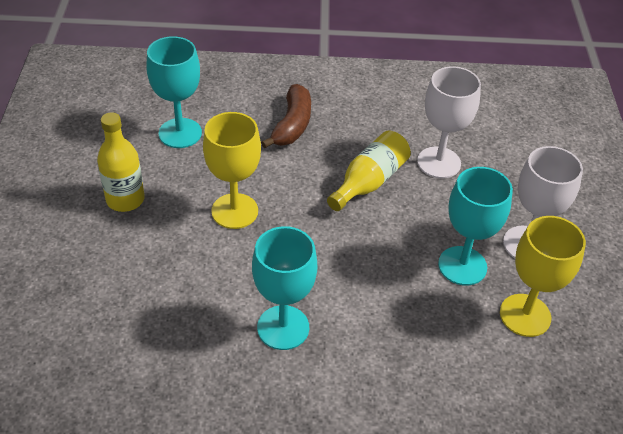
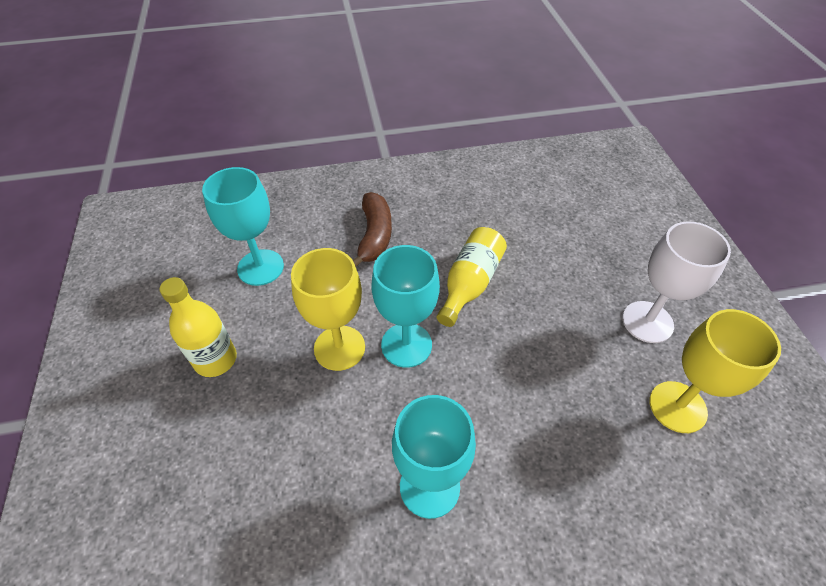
camera: 10 degrees left, 5 degrees up
white goblet [417,66,481,178] -> none
turquoise goblet [438,167,513,285] -> turquoise goblet moved to [371,245,440,368]

